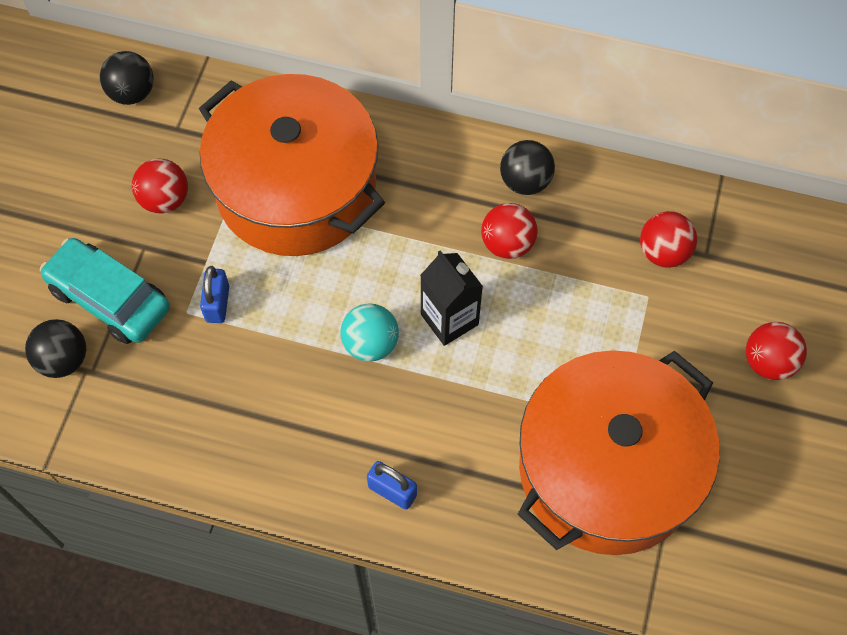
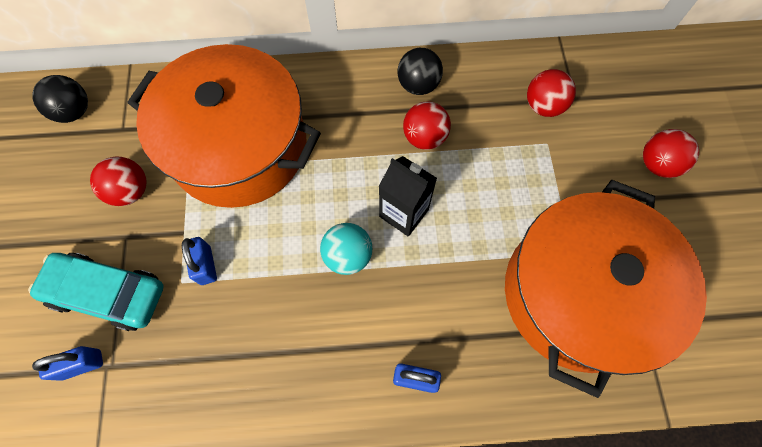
camera: 20 degrees left, 5 degrees up
black ball [25,319,86,378] -> blue padlock [32,346,103,381]

